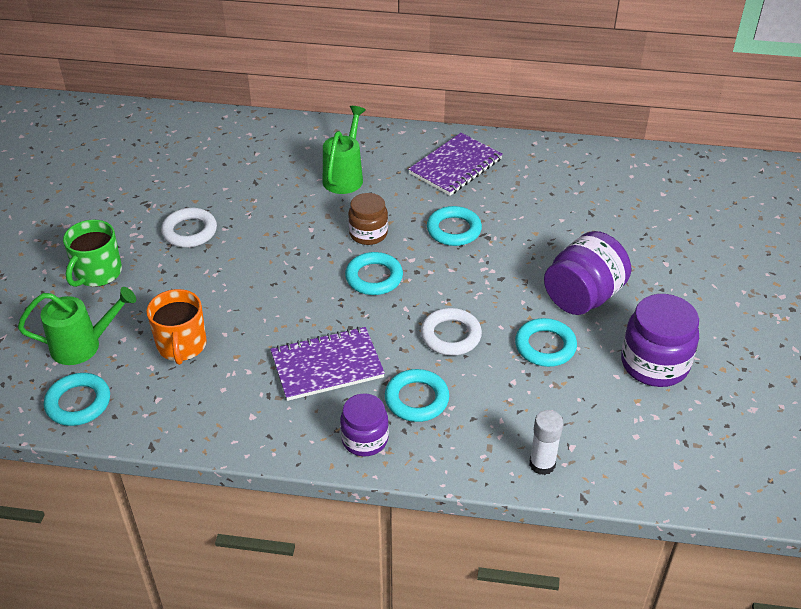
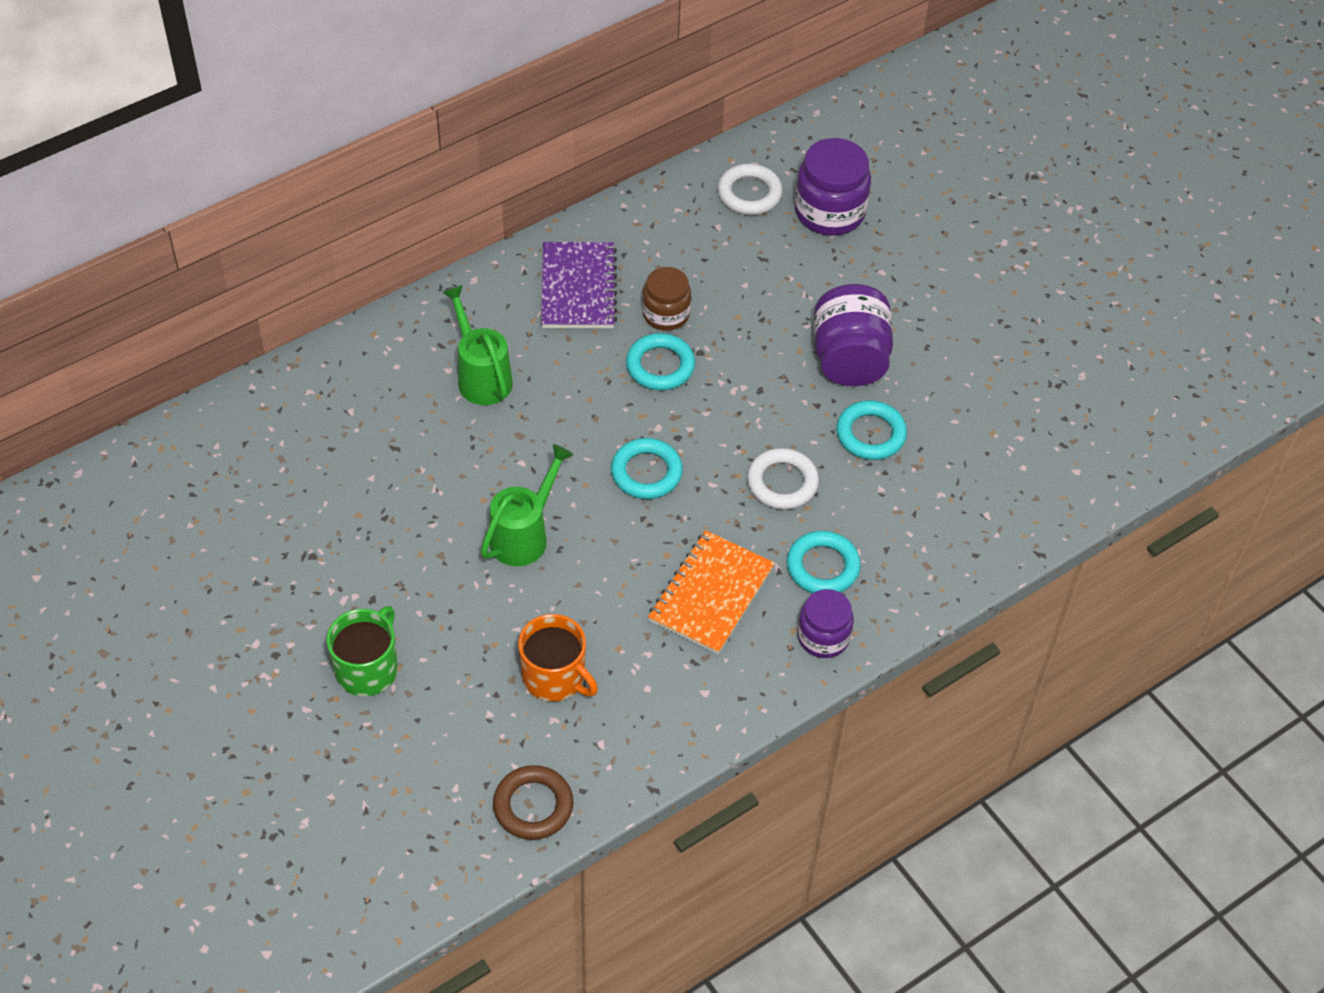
camera: 45 degrees left, 10 degrees up
green watering can [18,287,136,365] -> green watering can moved to [481,444,573,566]
turquoise ring [44,373,110,426] -> brown ring [493,765,574,840]
green mug [63,220,122,287] -> green mug turned 135 degrees counterclockwise [327,606,398,696]
white ring [161,208,217,248] -> white ring moved to [718,164,783,215]
purple notebook [270,327,385,401] -> orange notebook [648,530,775,654]
brown jar [348,193,388,245] -> brown jar moved to [642,267,691,331]
white glue stick [529,410,564,475] -> none
purple jar [621,294,699,387] -> purple jar moved to [795,138,871,236]

